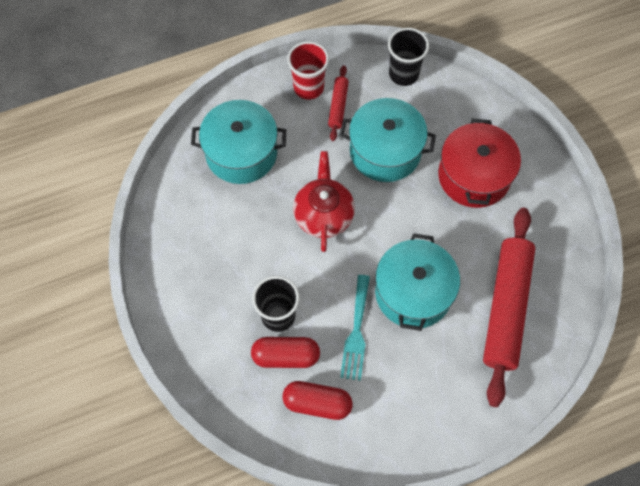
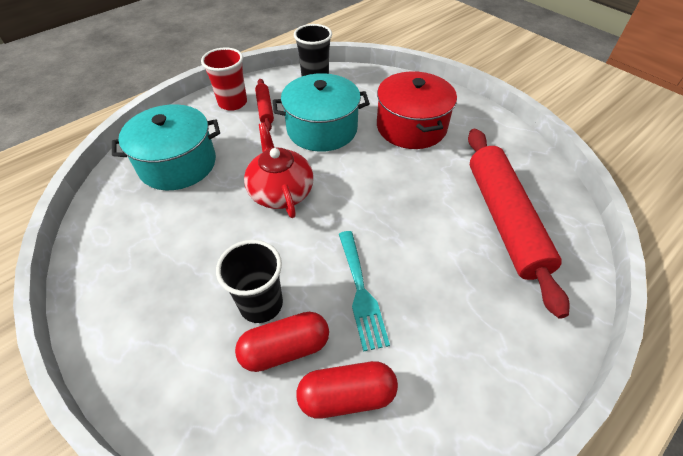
camera: 20 degrees left, 15 degrees down
turquoise pot [375,233,460,331] -> none

